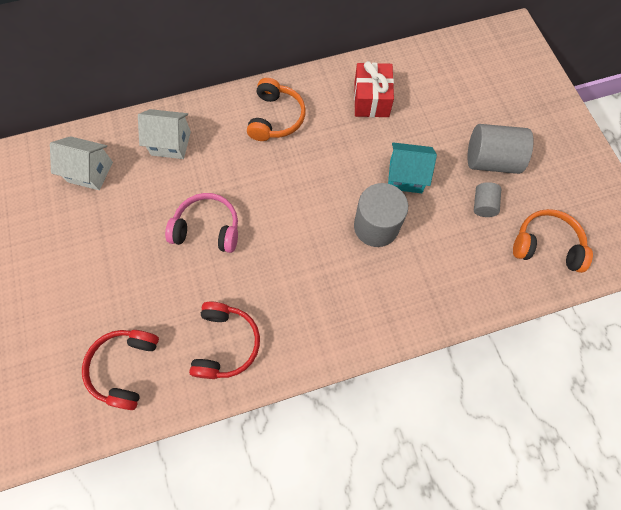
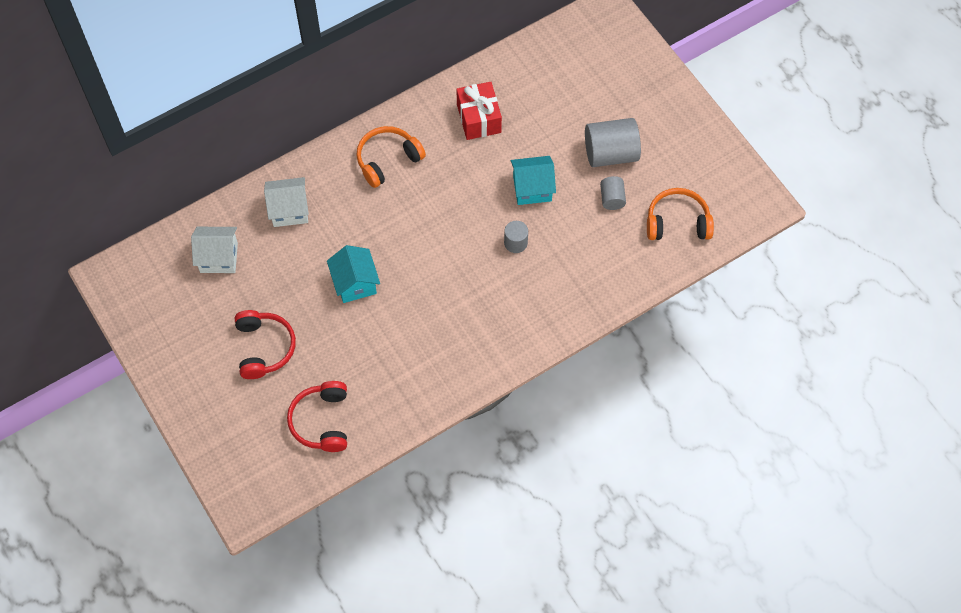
camera: 15 degrees left, 5 degrees down
pink headphones [165,193,238,253] -> turquoise house [327,245,380,303]
red headphones [189,302,260,379] -> red headphones moved to [235,310,296,379]
orange headphones [247,78,306,141] -> orange headphones turned 120 degrees counterclockwise [356,126,426,188]
grey cylinder [354,183,408,247] -> grey cylinder [504,221,528,253], size x0.53

